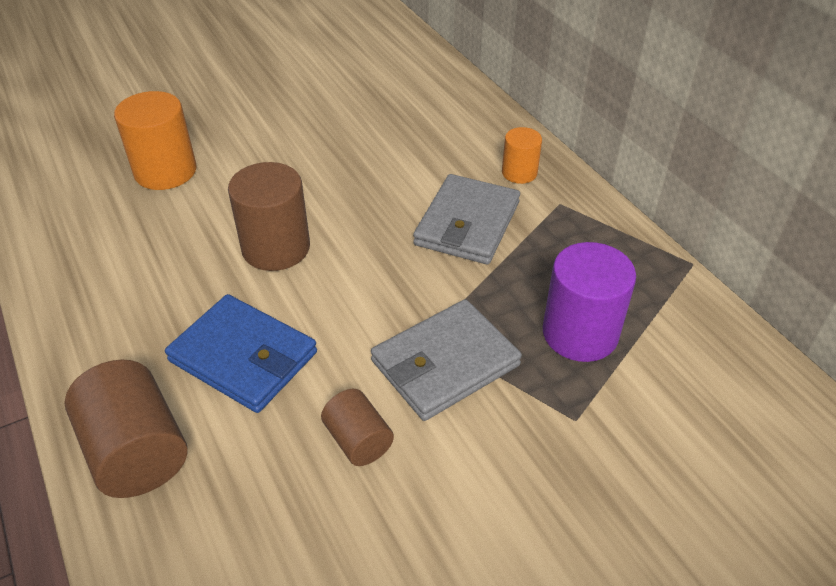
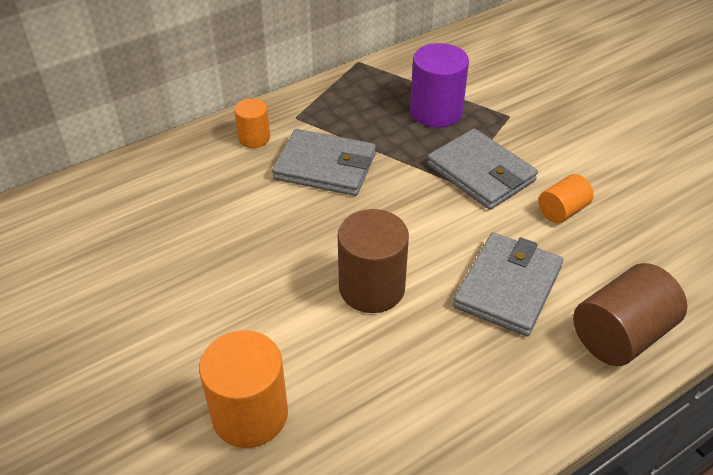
camera: 95 degrees left, 0 degrees up
blue wallet [165,294,317,413] -> grey wallet [453,232,563,336]
brown cylinder [321,389,394,466] -> orange cylinder [538,174,594,223]

